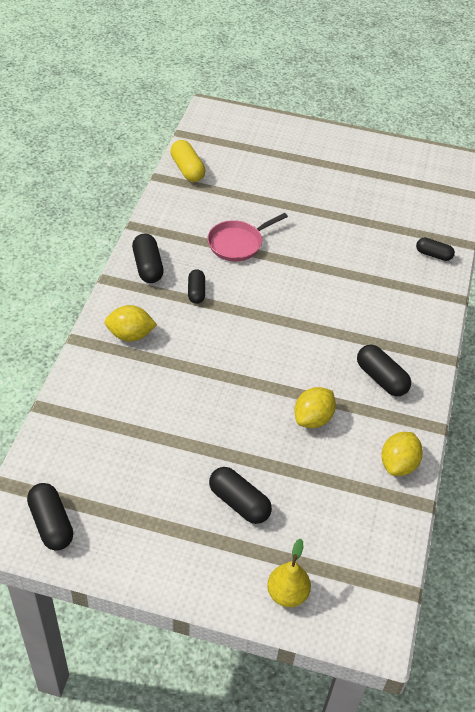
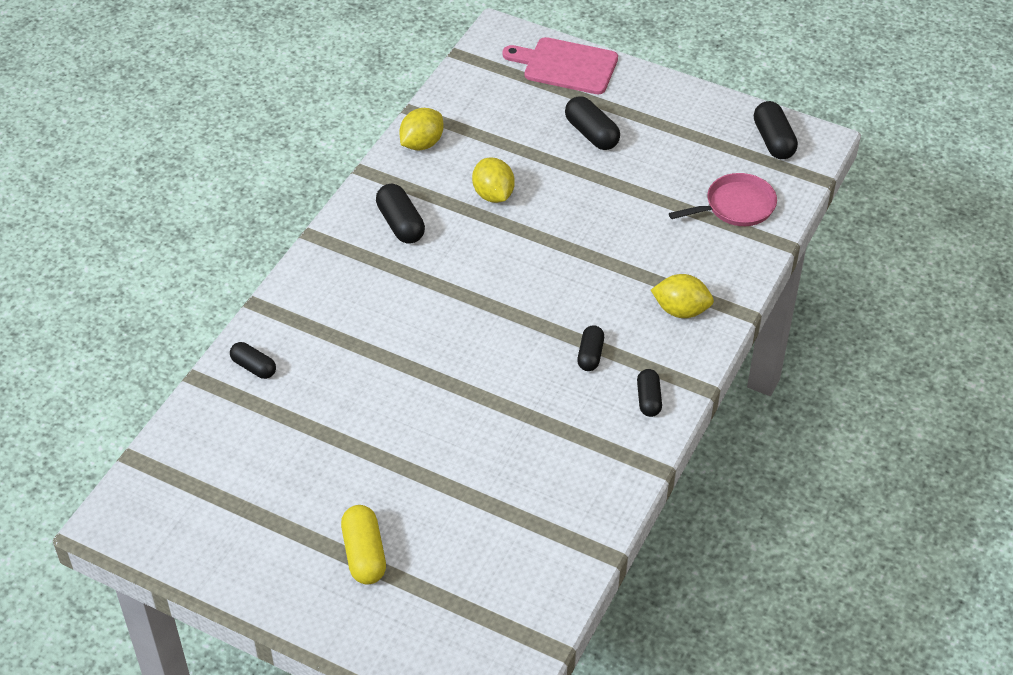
camera: 165 degrees left, 0 degrees up
black capsule [132,234,164,283] -> black capsule [637,369,662,417], size x0.67
yellow capsule [170,140,205,182] -> yellow capsule moved to [341,505,386,585]
pink pan [207,213,288,261] -> pink pan moved to [669,173,777,226]
yellow pear [267,539,311,607] -> pink cutting board [503,37,618,94]
yellow lemon [294,387,336,428] -> yellow lemon turned 75 degrees counterclockwise [472,157,515,203]

